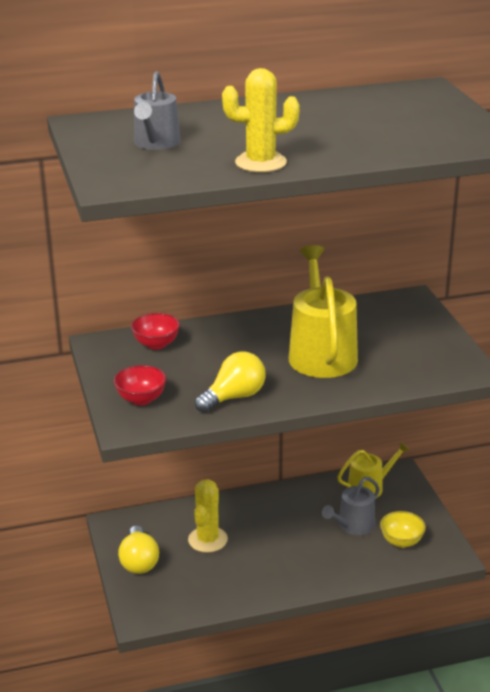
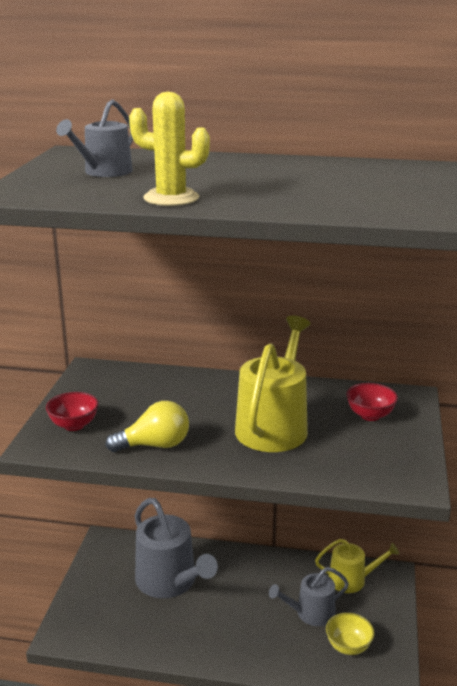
camera: 25 degrees right, 5 degrees down
yellow light bulb [118,526,159,574] -> none
red bowl [131,313,180,350] -> red bowl moved to [346,383,398,421]
yellow cactus [188,479,228,553] -> grey watering can [135,498,218,598]

